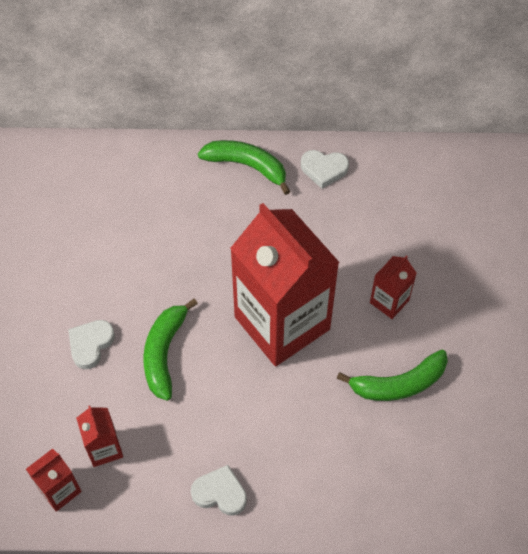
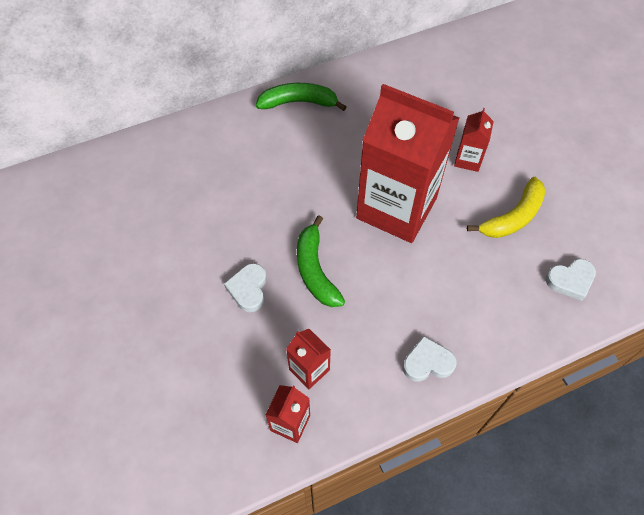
camera: 25 degrees left, 0 degrees up
white heart [301,150,349,189] -> white heart moved to [546,259,596,301]
green banana [337,350,448,401] -> yellow banana [467,177,546,238]

